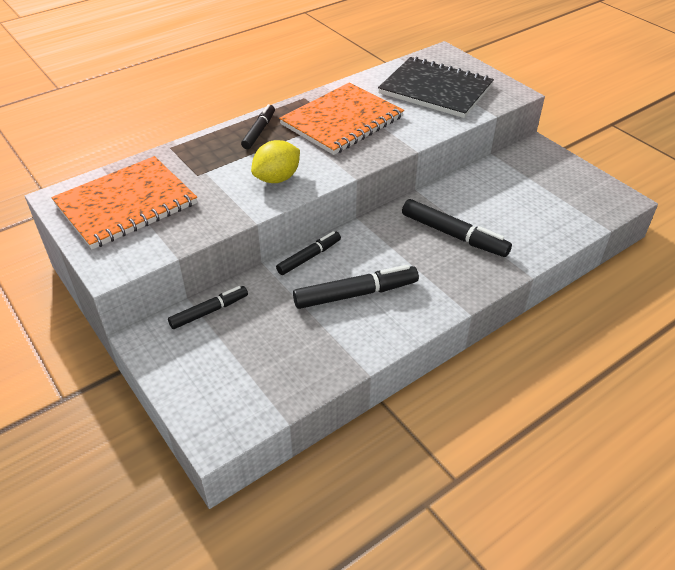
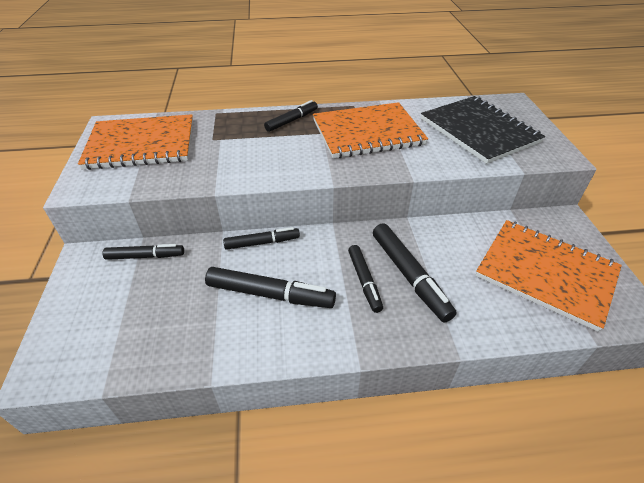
camera: 30 degrees right, 0 degrees up
yellow lemon [251,140,300,183] -> none
none -> black marker [348,245,383,313]
none -> orange notebook [476,220,622,332]

